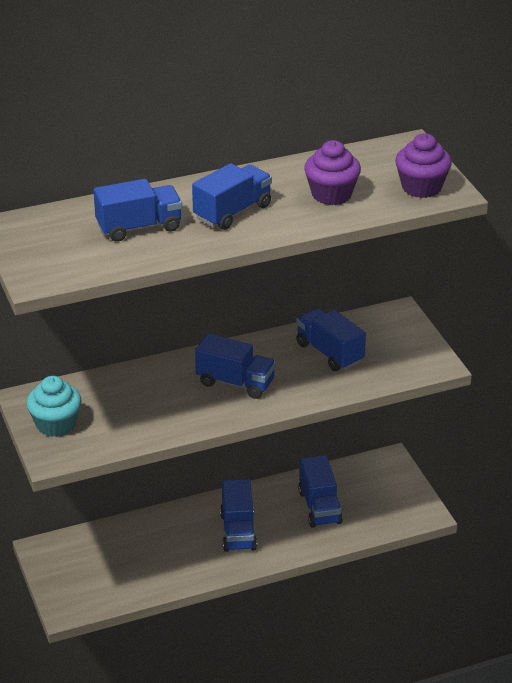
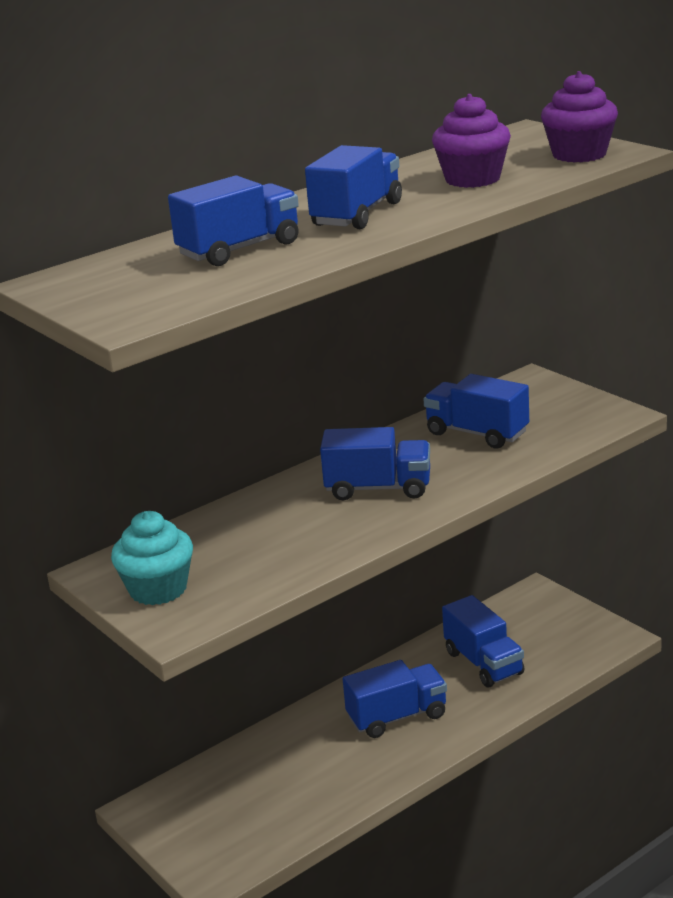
camera: 15 degrees left, 10 degrees down
blue truck [220,479,257,552] -> blue truck turned 90 degrees counterclockwise [343,660,447,738]

